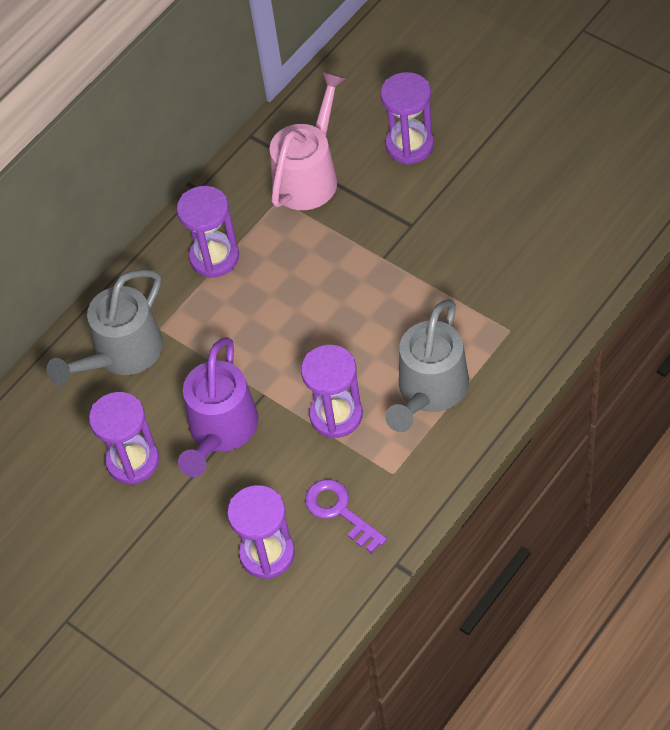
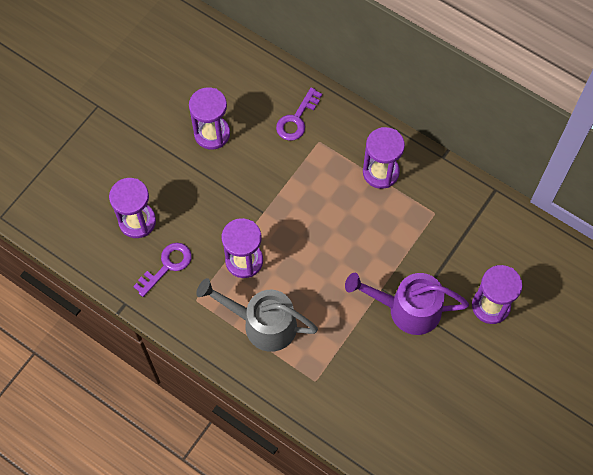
camera: 80 degrees right, 10 degrees up
grey watering can [47,269,163,385] -> purple key [276,87,322,141]
purple watering can [178,337,259,477] -> purple watering can moved to [345,273,469,335]
pink watering can [269,71,347,210] -> none

